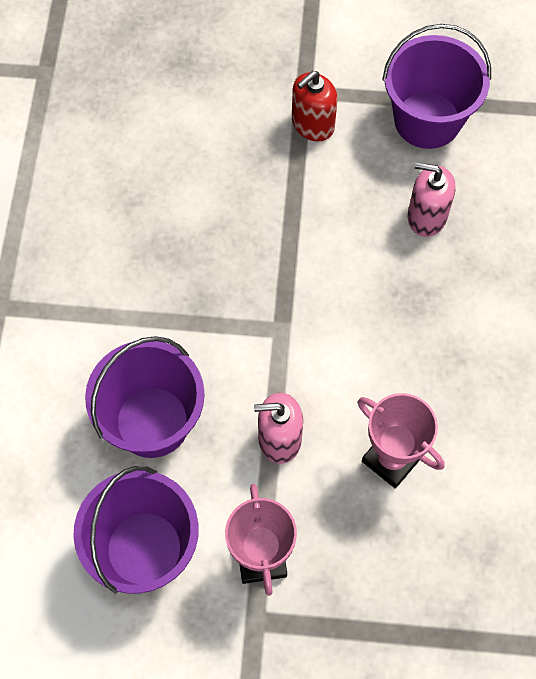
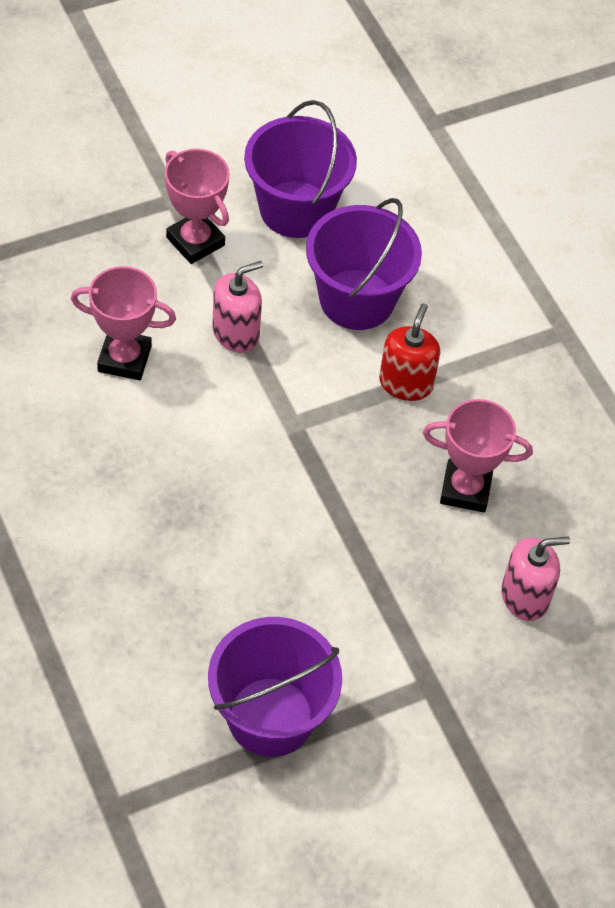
camera: 145 degrees right, 10 degrees down
red soap dispenser [292,71,338,141] -> red soap dispenser moved to [379,304,440,401]
pink soap dispenser [407,162,455,237] -> pink soap dispenser moved to [501,537,570,621]
none -> pink trophy [423,399,533,512]

